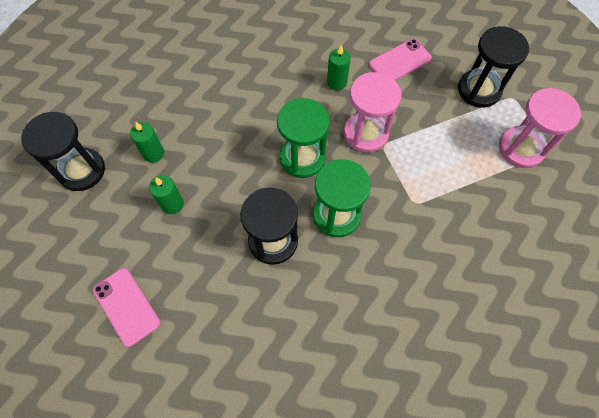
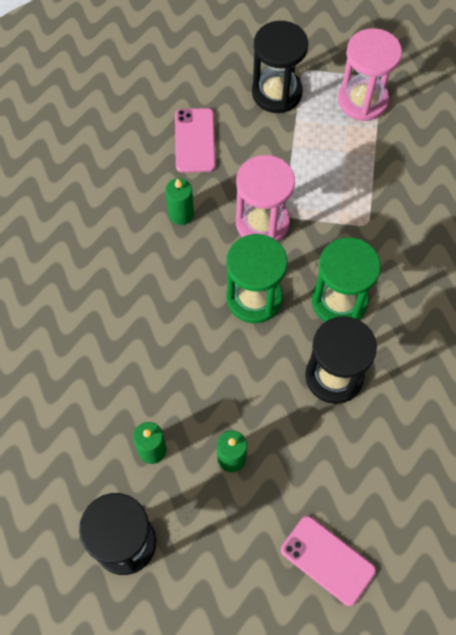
camera: 60 degrees left, 0 degrees up
pink phone [93,268,160,347] -> pink phone turned 45 degrees clockwise [281,516,376,606]

